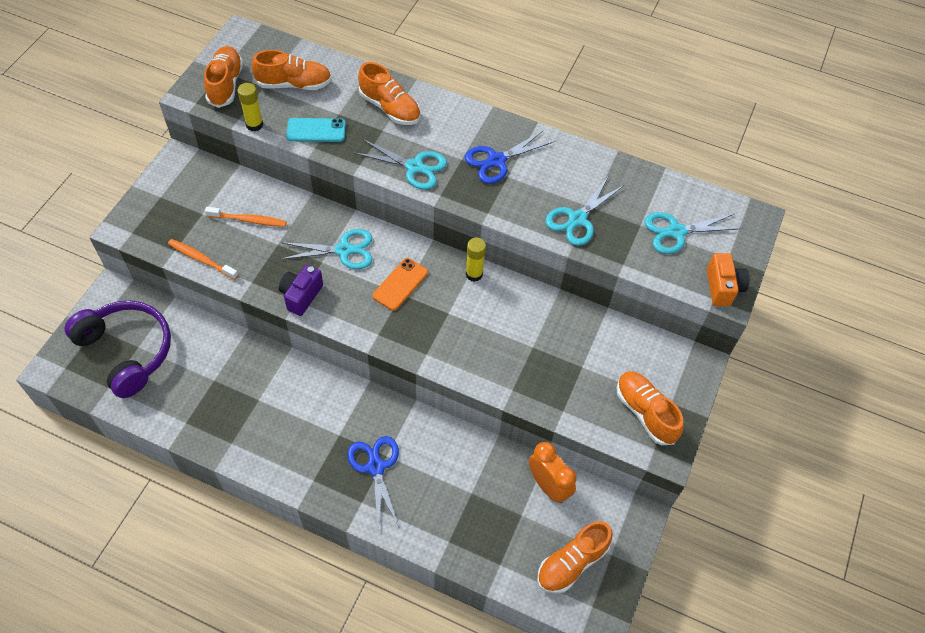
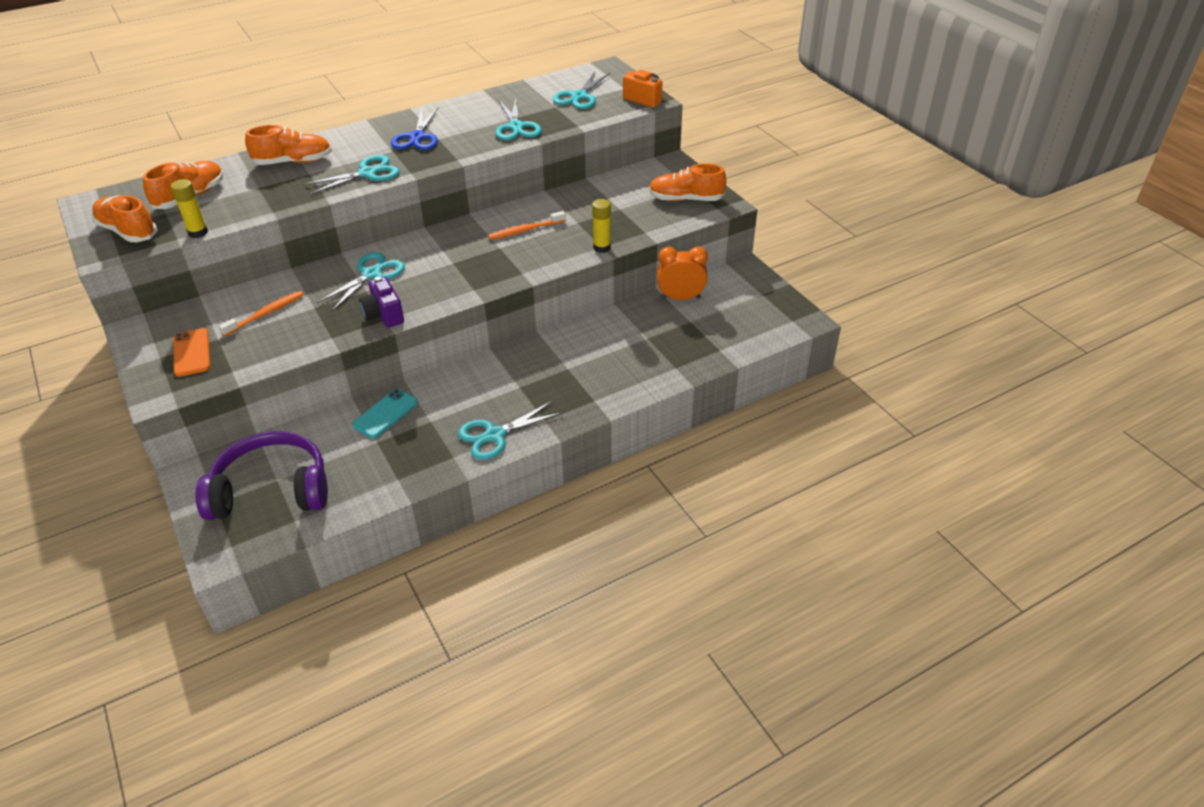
camera: 50 degrees left, 15 degrees down
orange toothbrush [168,239,238,280] -> orange toothbrush moved to [488,211,566,240]
turquoise phone [286,118,346,142] -> turquoise phone moved to [352,389,418,438]
blue scissors [347,436,399,532] -> none
orange phone [373,258,428,311] -> orange phone moved to [173,328,210,377]
yellow glue stick [466,238,486,282] -> yellow glue stick moved to [592,199,611,253]
orange shoe [537,521,613,594] -> none
none -> turquoise scissors [458,401,563,460]

